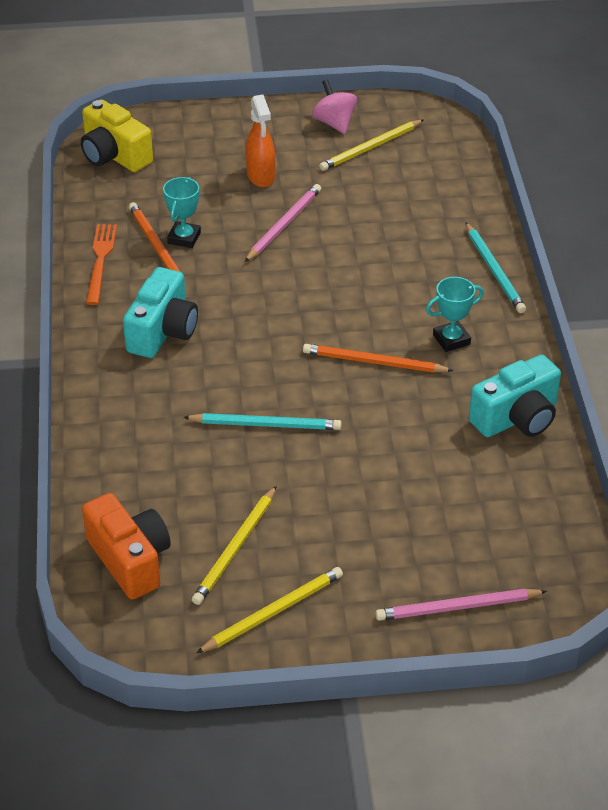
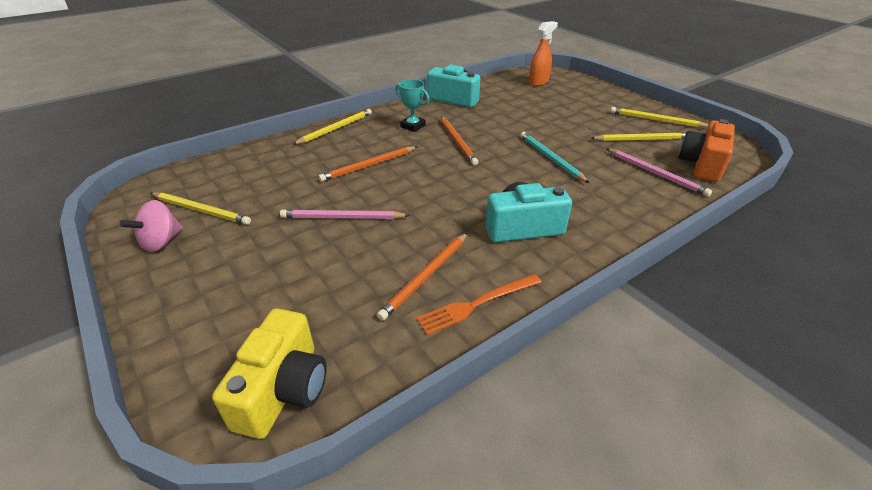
camera: 120 degrees left, 5 degrees down
turquoise trophy [163,177,201,248] -> none
orange spray bottle [246,95,275,187] -> orange spray bottle moved to [529,21,558,86]
pink pencil [375,588,547,621] -> pink pencil moved to [606,148,712,197]
turquoise pencil [466,223,526,313] -> yellow pencil [292,109,372,145]
none -> orange pencil [318,146,417,182]

